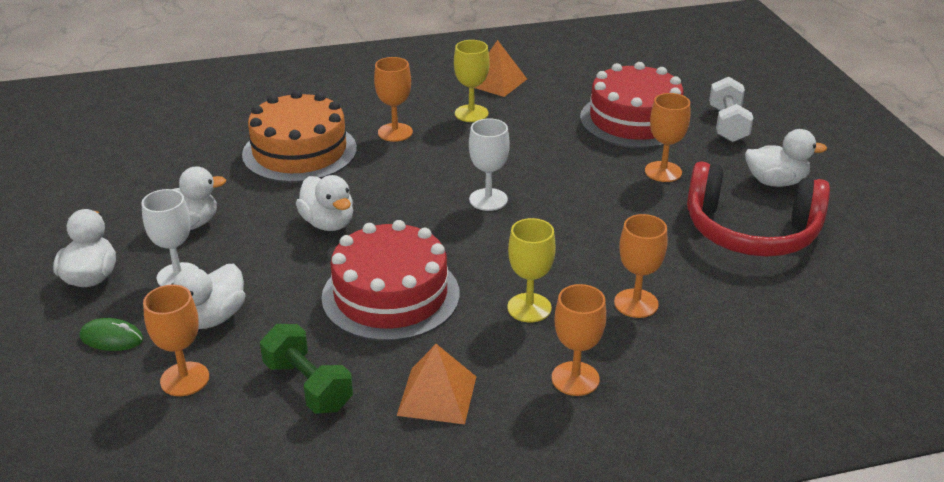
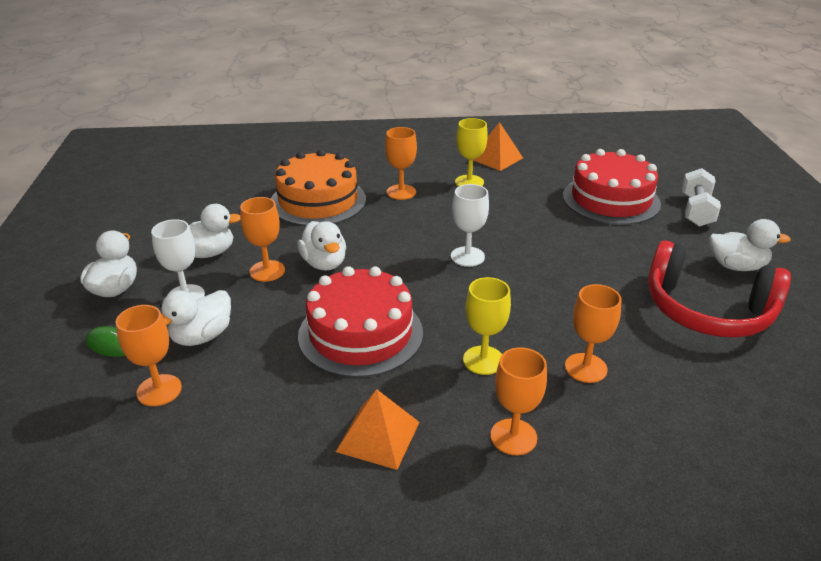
camera: 10 degrees right, 0 degrees up
green dumbbell [260,324,353,414] -> none
orange goblet [645,93,690,182] -> orange goblet moved to [240,197,285,282]

